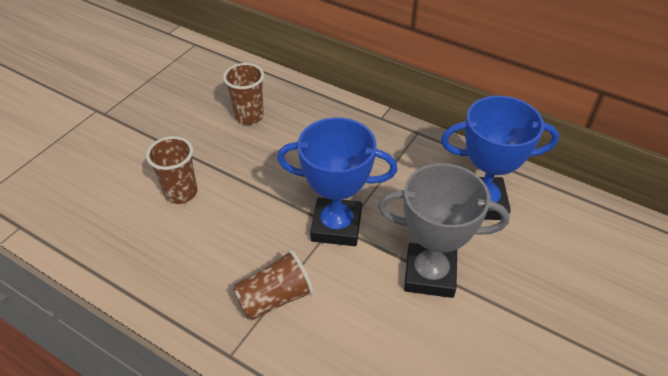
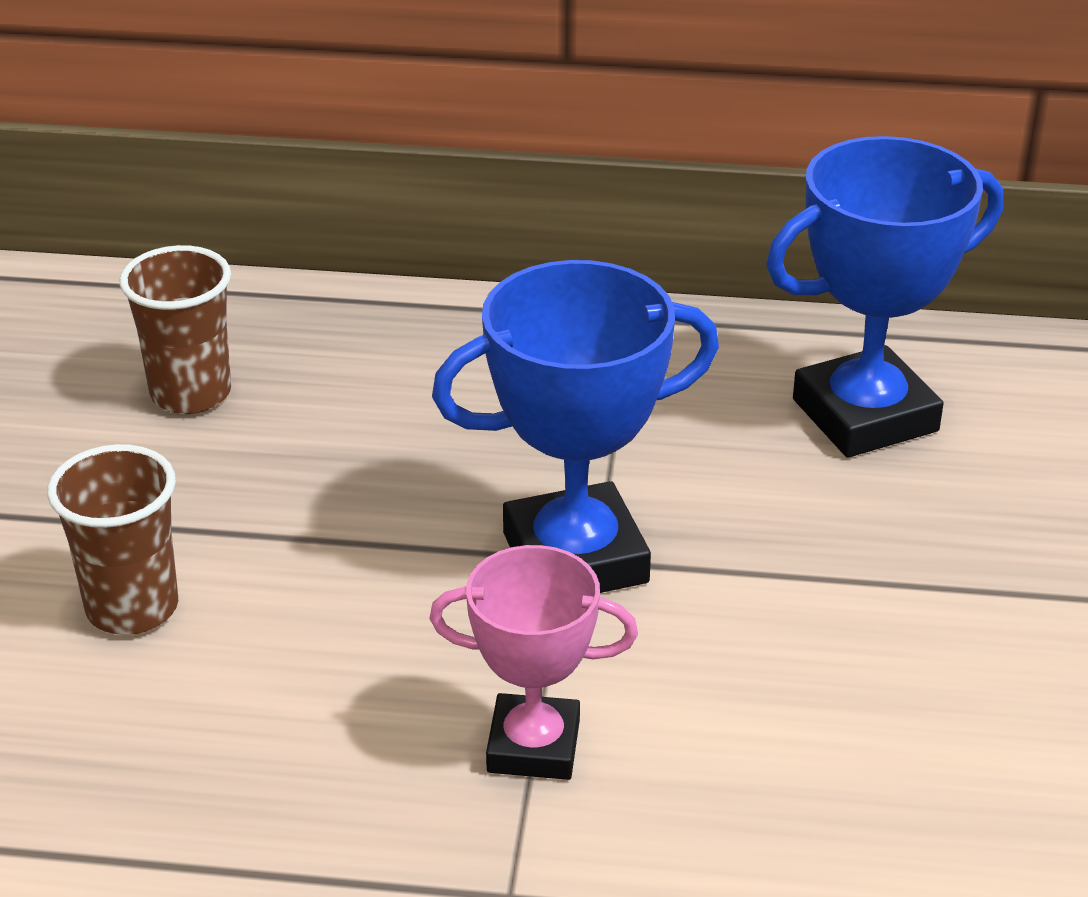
camera: 25 degrees left, 10 degrees down
brown cup [233,250,314,320] -> pink trophy [429,545,638,780]
grey trophy [378,163,510,298] -> none

